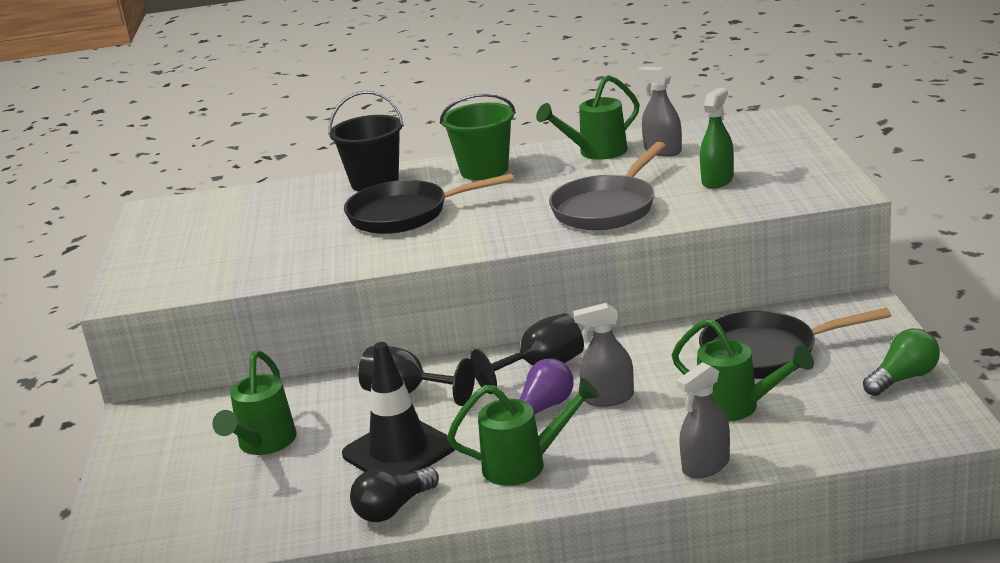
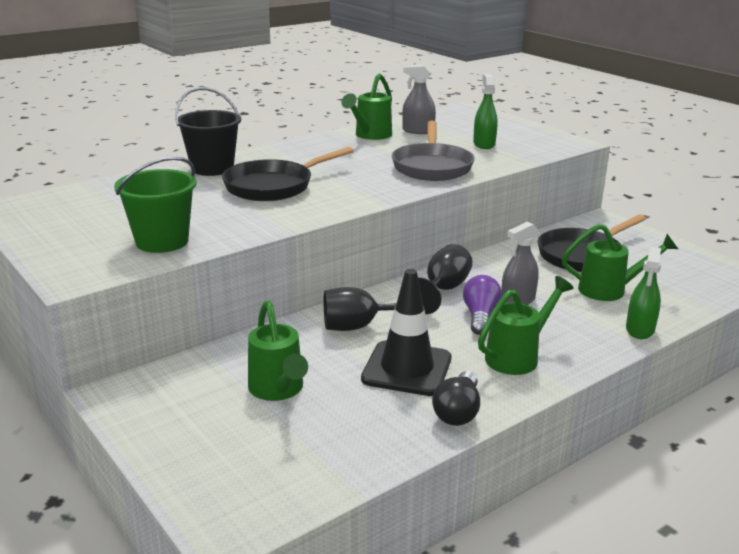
camera: 35 degrees left, 0 degrees up
green bucket [440,93,516,180] -> green bucket moved to [114,157,197,253]
grey spray bottle [676,362,730,478] -> green spray bottle [626,247,661,339]
green light bulb [863,328,940,396] -> none

